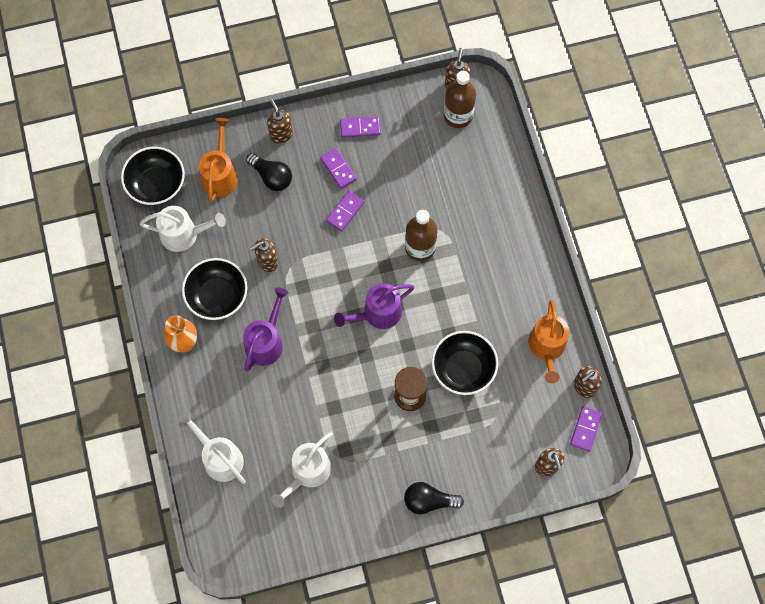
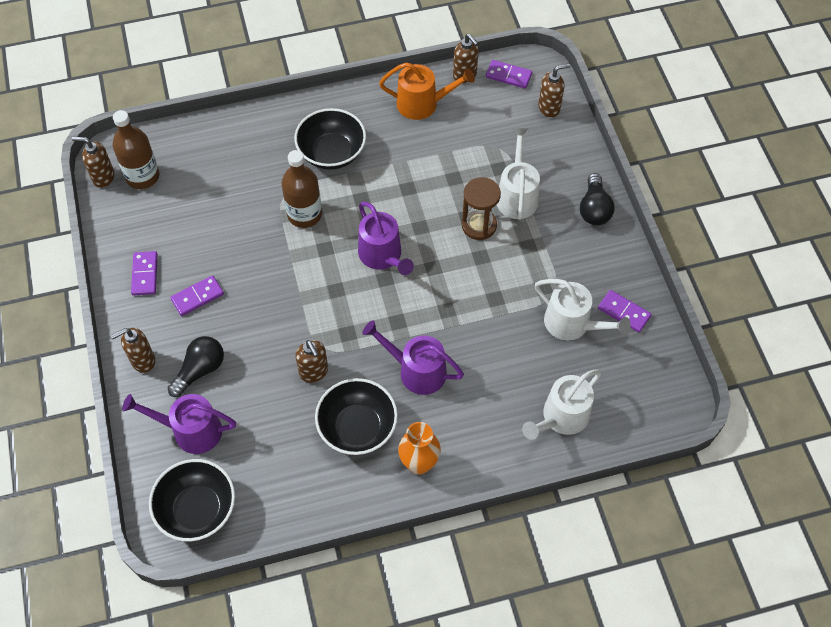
camera: 90 degrees left, 10 degrees down
white watering can [140,206,226,252] -> white watering can moved to [497,128,540,220]
orange watering can [199,118,238,202] -> purple watering can [122,394,236,454]
purple domino [326,191,365,232] -> purple domino moved to [598,290,652,332]
black bowl [432,331,498,395] -> black bowl moved to [294,108,366,170]

